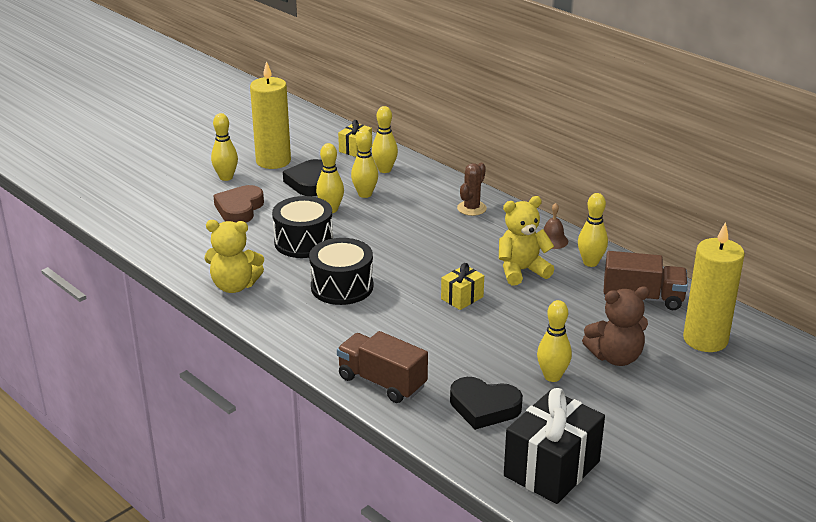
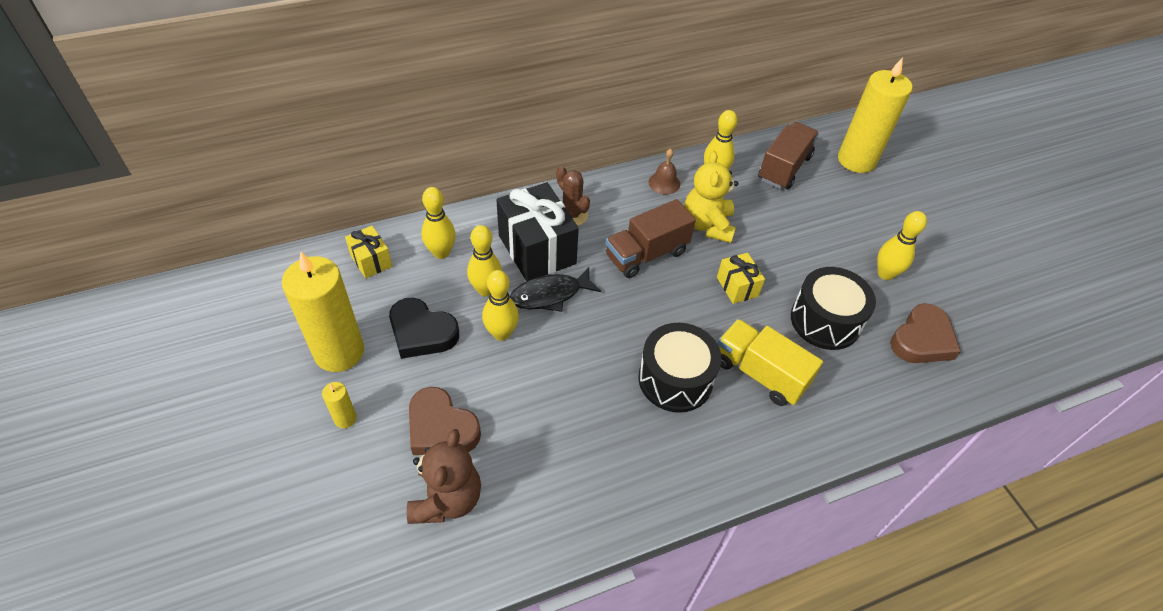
camera: 70 degrees left, 20 degrees up
yellow teddy bear [205,220,264,293] -> none
yellow bowling pin [211,113,238,181] -> yellow candle [322,382,357,428]
black drum [272,196,333,258] -> black drum moved to [791,267,876,350]
brown truck [337,331,428,403] -> brown truck moved to [605,199,696,278]
black heart [450,377,523,430] -> brown heart [890,303,961,363]
black gift [504,388,605,504] -> black gift moved to [496,182,579,281]
brown teddy bear [582,287,650,366] -> brown teddy bear moved to [407,429,481,524]
none -> black fish [510,267,601,312]
none -> yellow truck [717,319,823,406]

